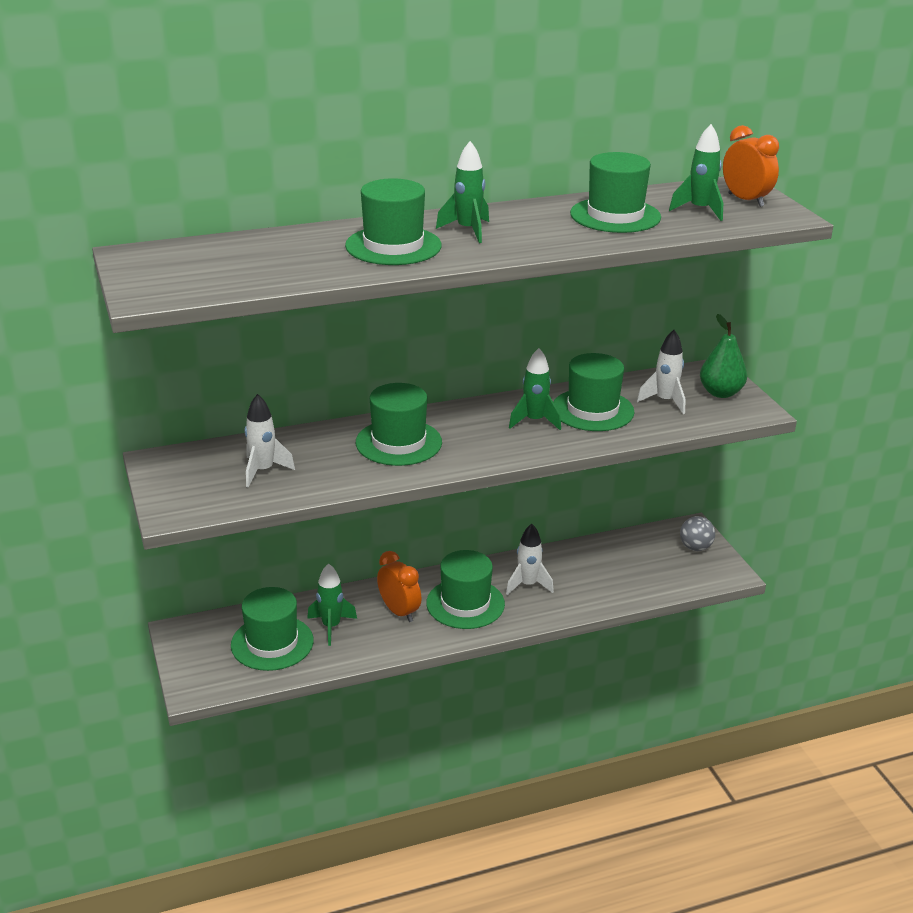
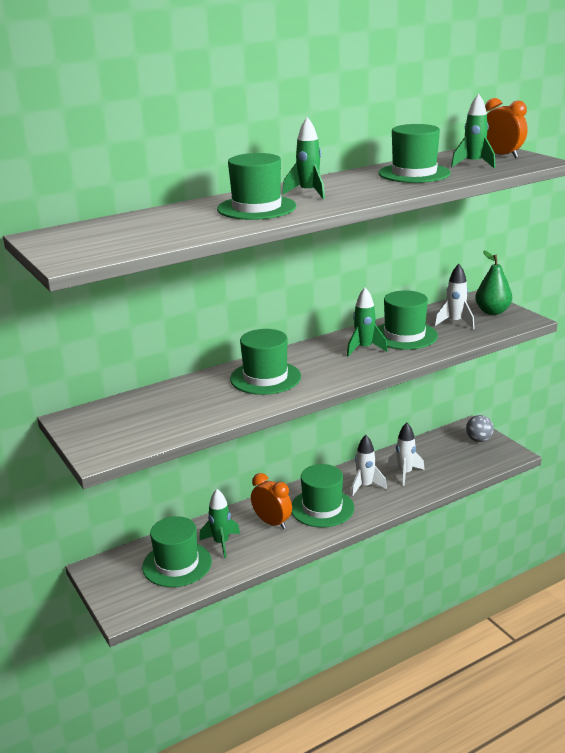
camera: 10 degrees left, 5 degrees down
white rocket [245,394,295,488] -> white rocket moved to [387,423,425,486]

